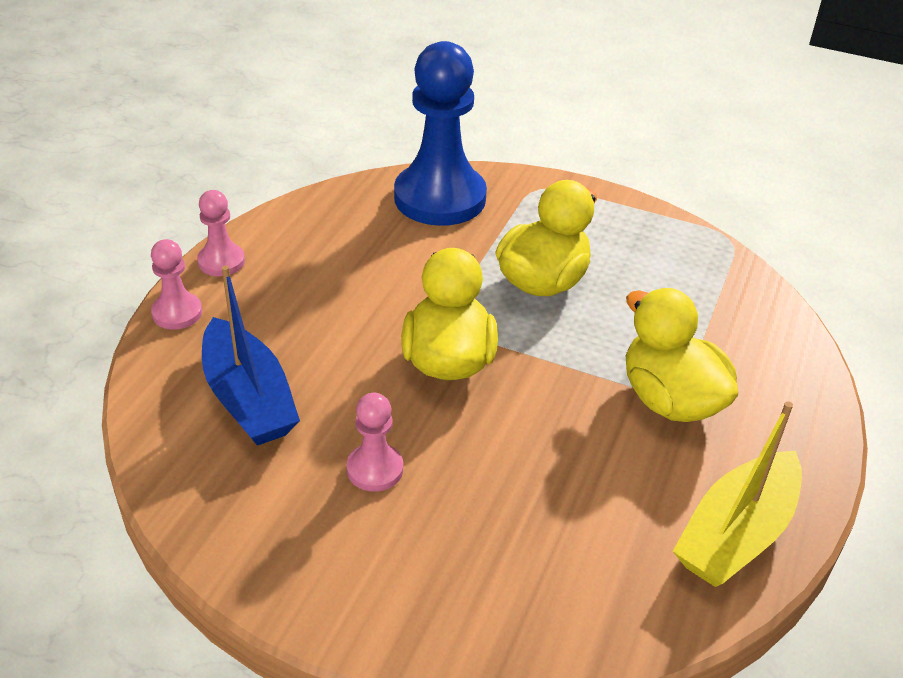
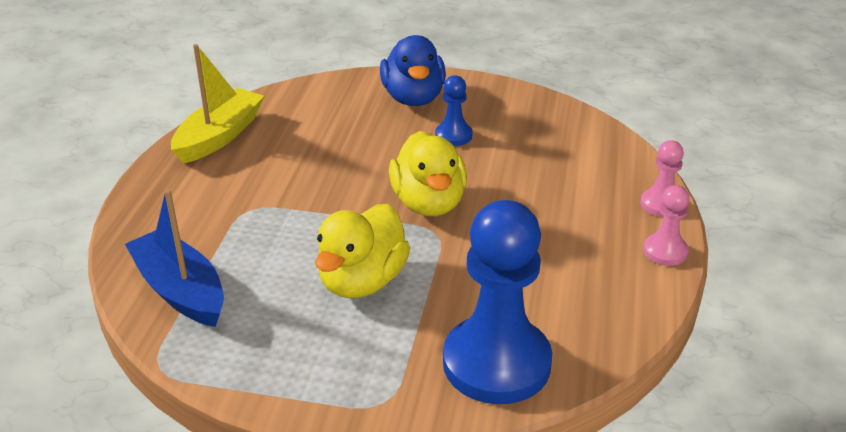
camera: 170 degrees right, 5 degrees down
blue boat [202,265,300,446] -> blue boat moved to [125,189,224,327]
pink pawn [347,393,403,491] -> blue pawn [435,75,472,146]
yellow duck [626,288,738,422] -> none
none -> blue duck [380,35,446,106]

